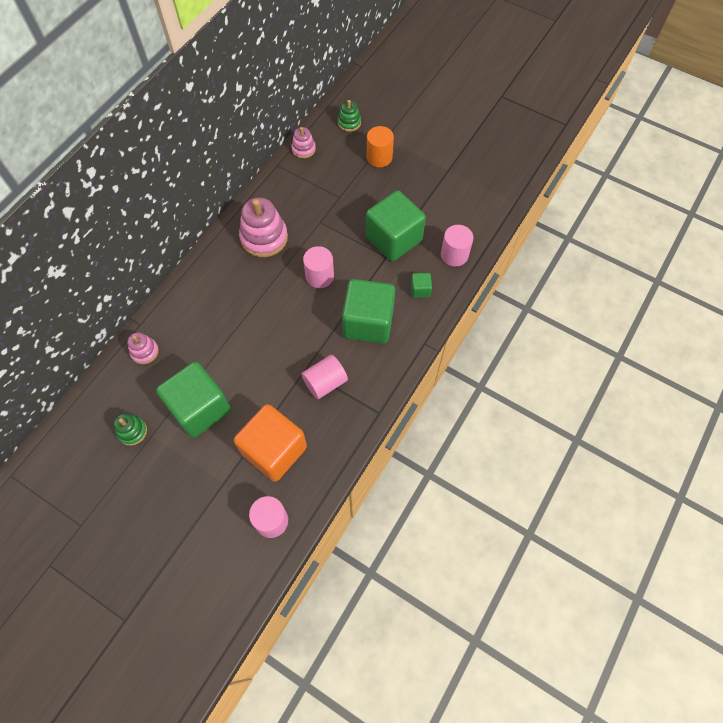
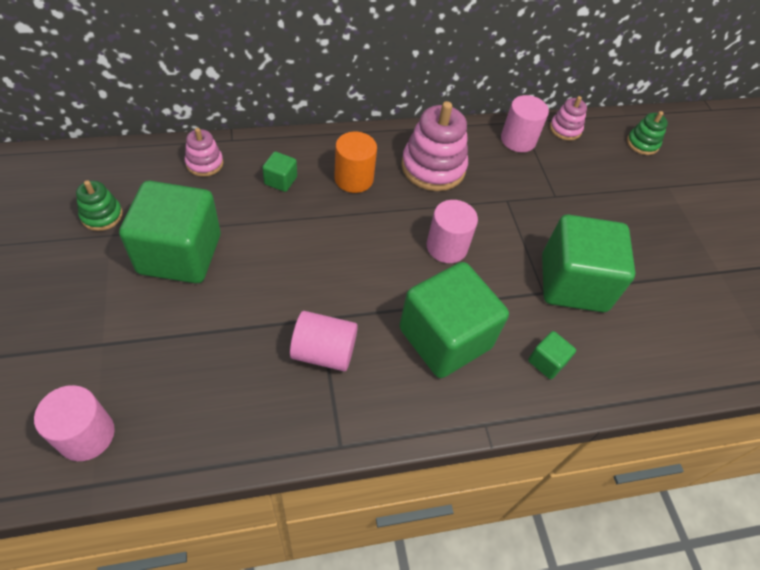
camera: 40 degrees right, 10 degrees down
orange cube [234,404,307,482] -> none
orange cylinder [367,126,394,167] -> orange cylinder moved to [334,132,377,193]
pink cylinder [441,225,473,267] -> pink cylinder moved to [501,95,549,152]
none -> green cube [262,151,297,192]

